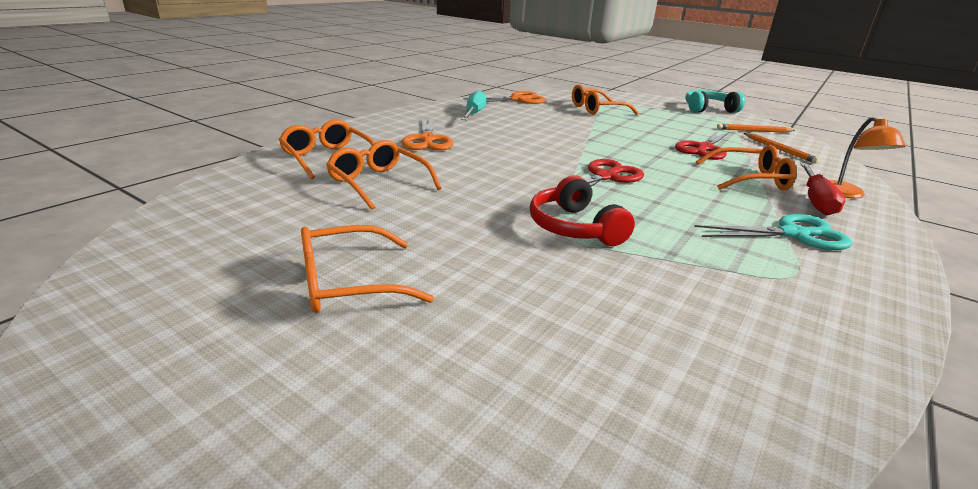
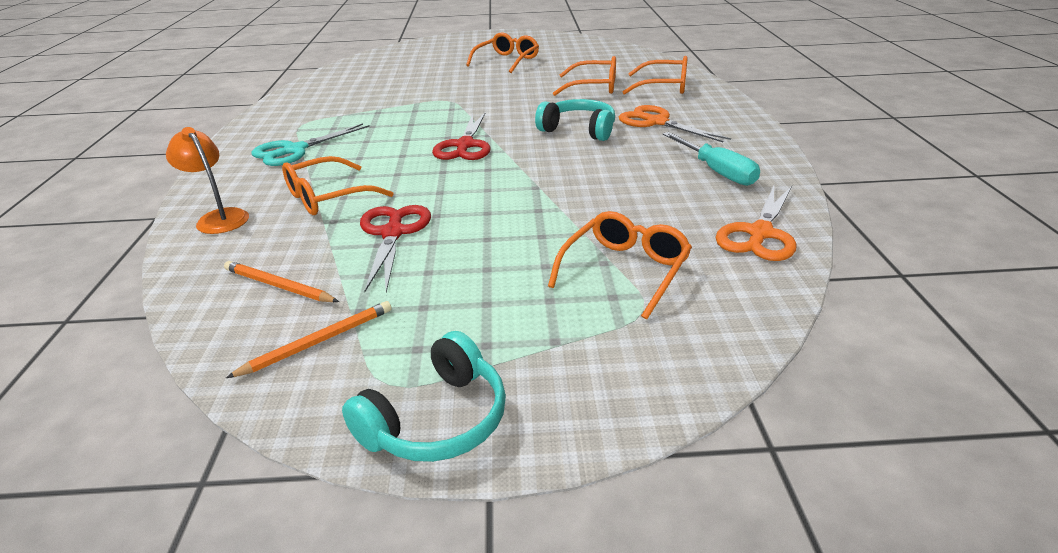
camera: 145 degrees right, 5 degrees up
red headphones [530,175,635,246] -> none
red screwdriver [801,163,846,215] -> none
none -> turquoise headphones [535,99,615,141]

